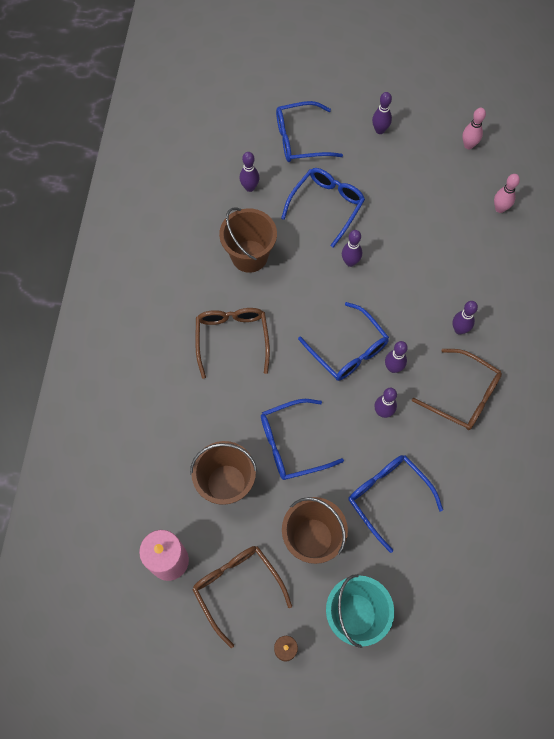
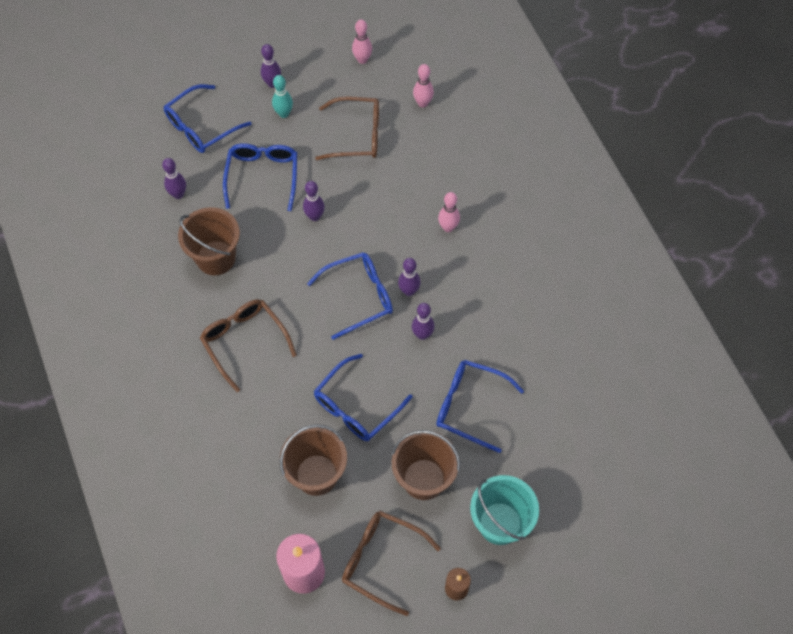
camera: 30 degrees left, 5 degrees down
blue glasses [298,302,389,381] -> blue glasses turned 45 degrees counterclockwise [307,252,393,340]
brown glasses [412,349,502,430] -> brown glasses moved to [315,96,379,160]
purple bowling pin [452,301,478,334] -> pink bowling pin [438,192,460,232]
none -> turquoise bowling pin [272,75,293,118]

